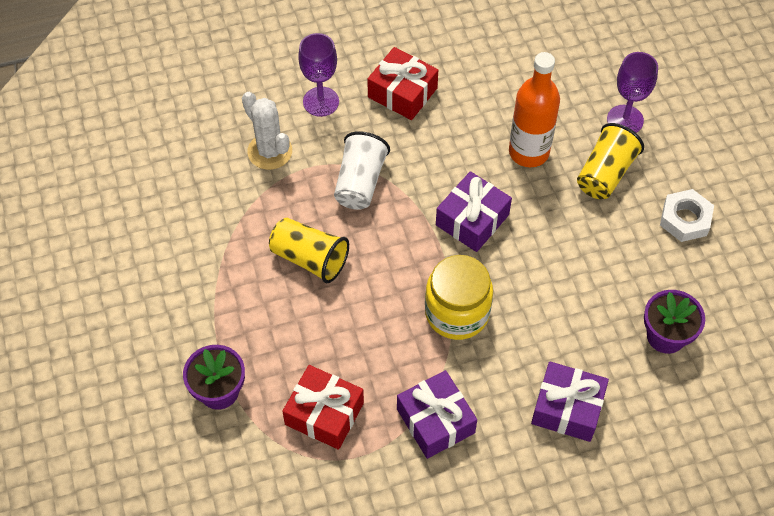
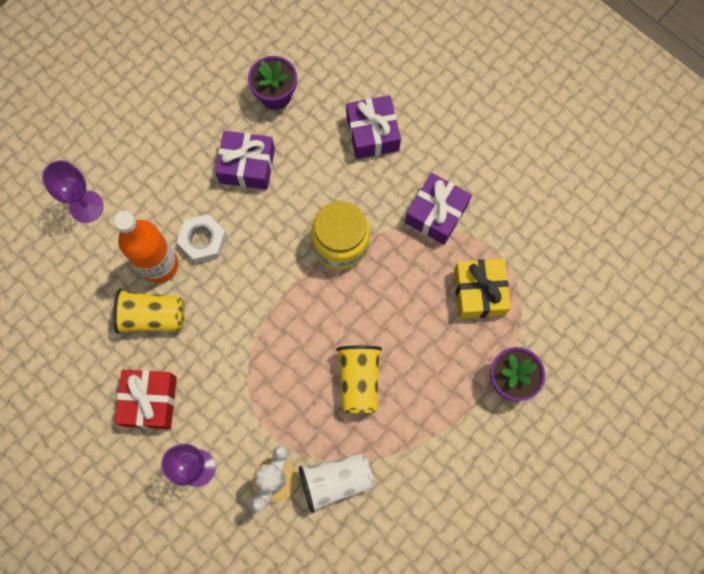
camera: 120 degrees left, 15 degrees up
red gift [282,365,364,450] -> yellow gift [454,259,511,319]
white cup [334,131,390,210] -> white cup moved to [299,453,374,513]
purple gift [436,171,512,252] -> purple gift moved to [215,131,275,190]
yellow cup [577,123,644,199] -> yellow cup moved to [113,289,184,334]
white nut [660,189,714,242] -> white nut moved to [177,214,227,263]

